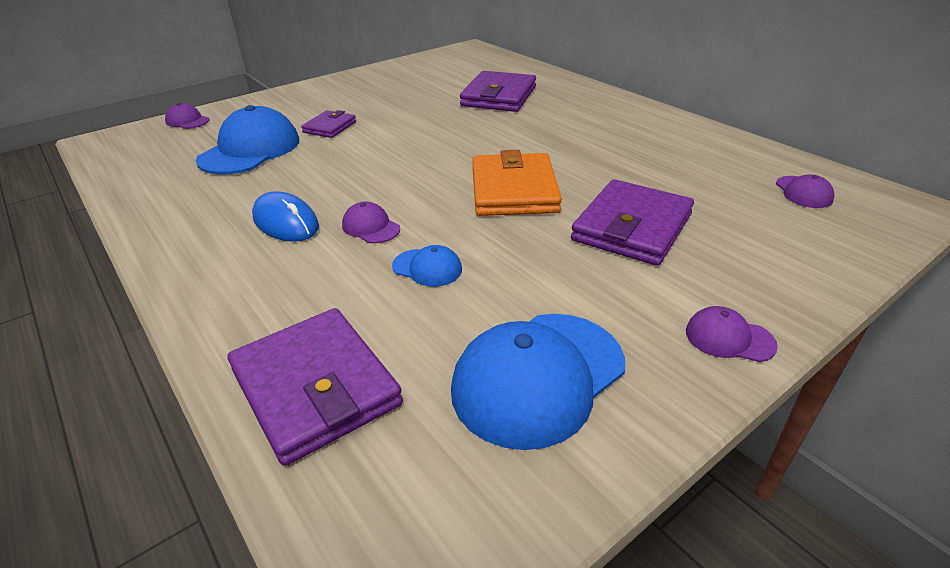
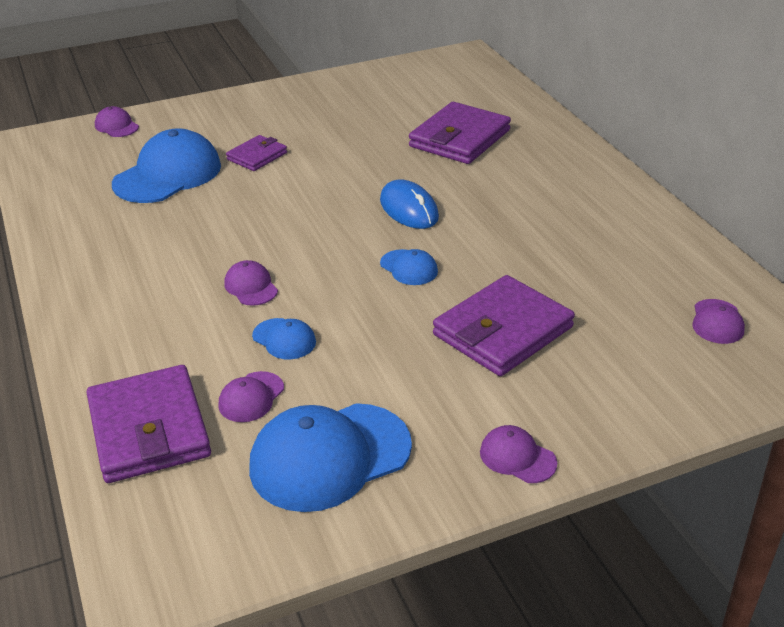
camera: 15 degrees right, 0 degrees up
blue mouse [252,191,319,242] -> blue mouse moved to [380,179,439,229]
orange wallet [472,150,562,216] -> blue cap [380,249,438,285]
none -> purple cap [219,371,284,422]

